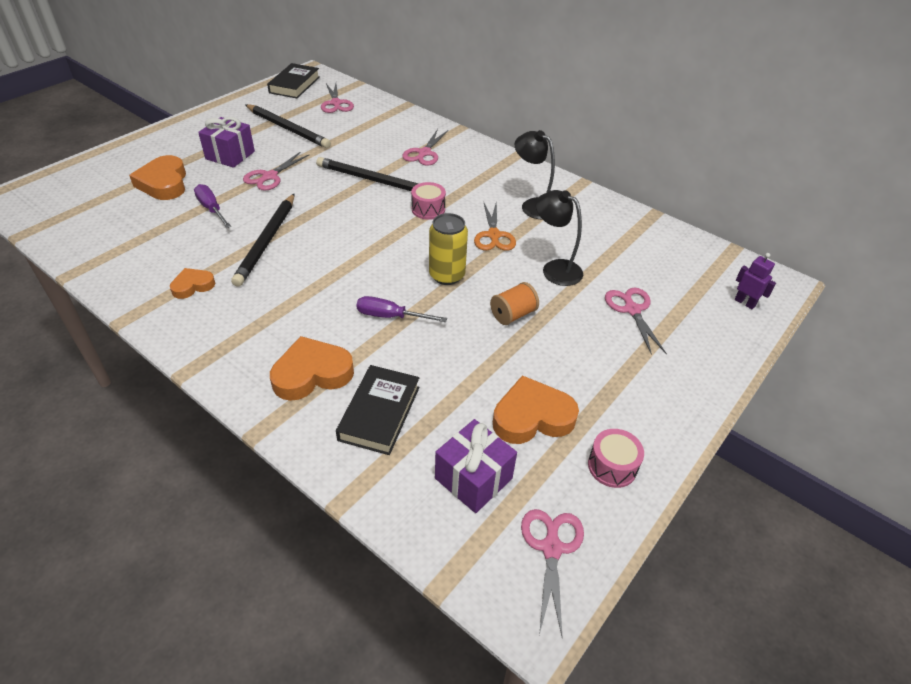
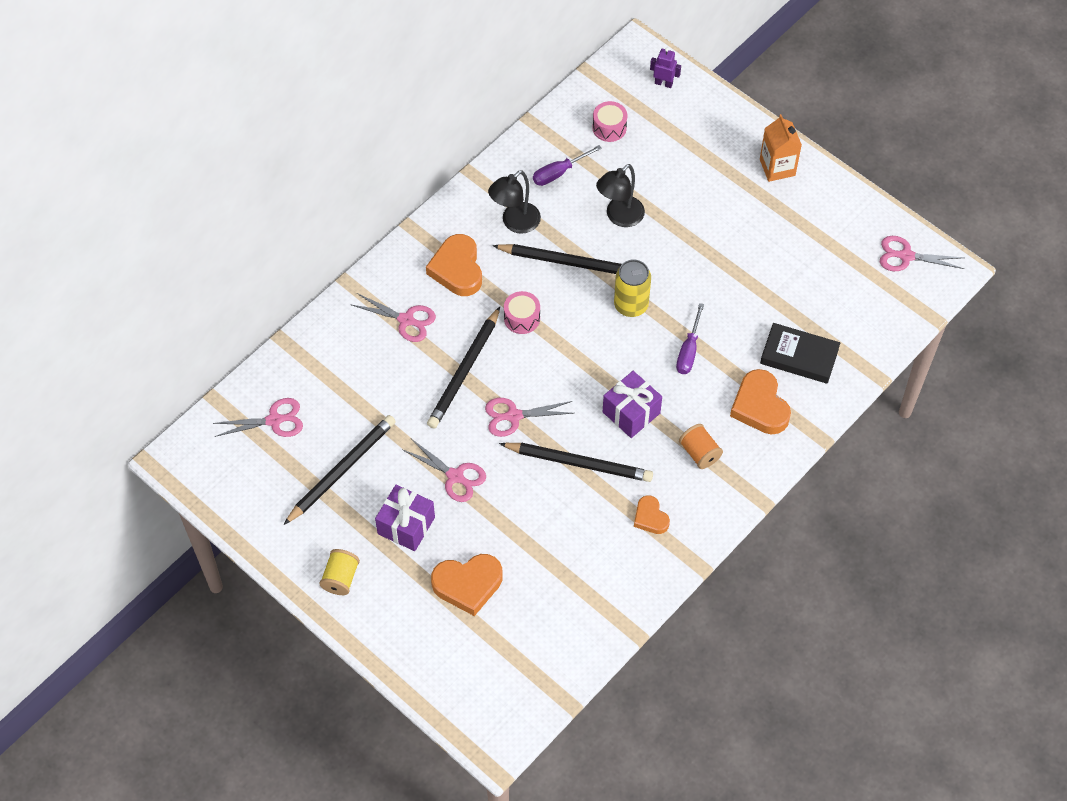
camera: 85 degrees left, 15 degrees up
purple screwdriver [194,184,231,228] -> purple screwdriver moved to [533,145,602,186]
black book [267,63,320,98] -> none
purple gift [435,419,517,513] -> purple gift moved to [603,371,662,438]
orange scissors [474,202,516,251] -> black pencil [492,244,622,274]
orange spool [490,282,539,325] -> orange spool moved to [679,424,723,469]
orange heart [493,375,579,444] -> orange heart moved to [426,234,482,296]
pink drum [588,429,644,488] -> pink drum moved to [592,101,627,142]
pink scissors [605,287,667,355] -> pink scissors moved to [485,398,574,437]
purple robot [735,253,776,309] -> purple robot turned 60 degrees clockwise [650,48,681,88]
none -> yellow spool [319,549,360,595]
none -> orange carton [760,114,802,182]

